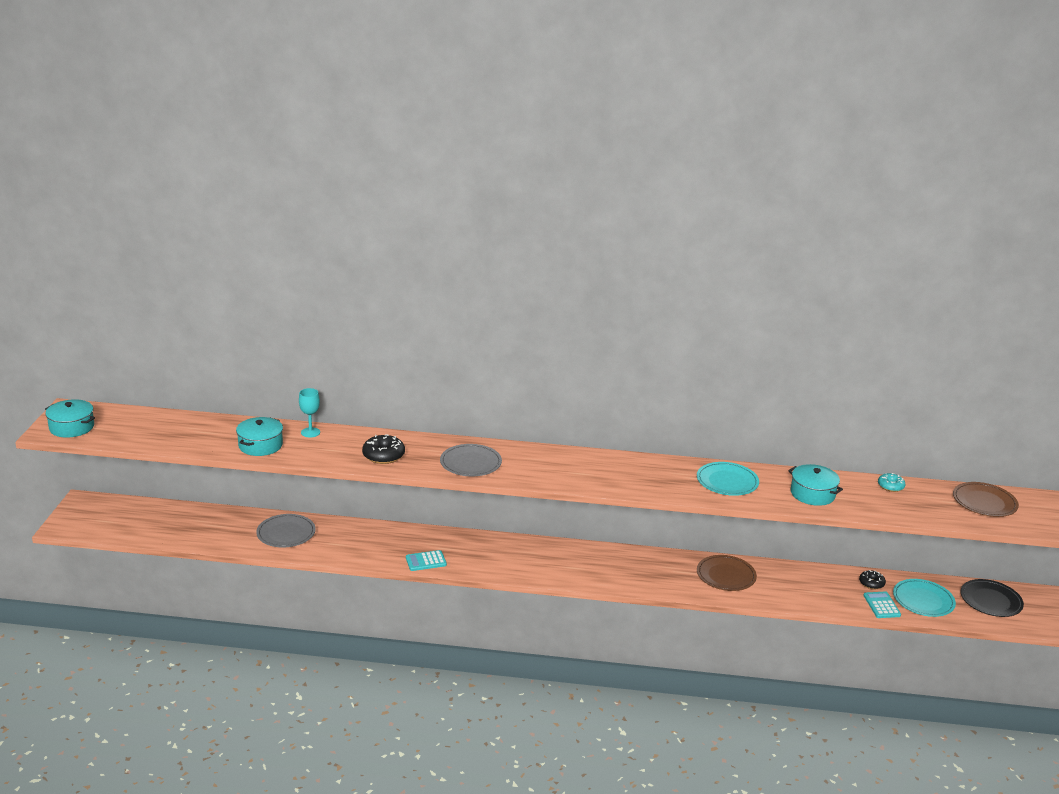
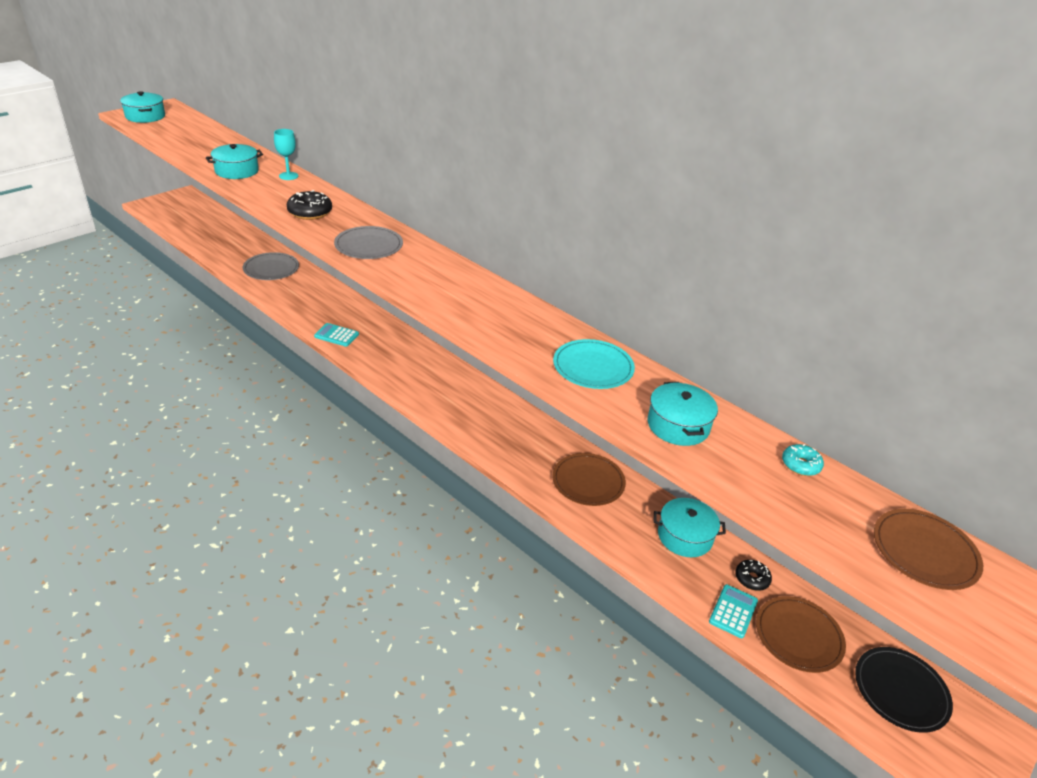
camera: 35 degrees right, 10 degrees up
turquoise plate [893,579,956,617] -> brown plate [756,596,846,673]
none -> turquoise pot [654,498,726,557]

